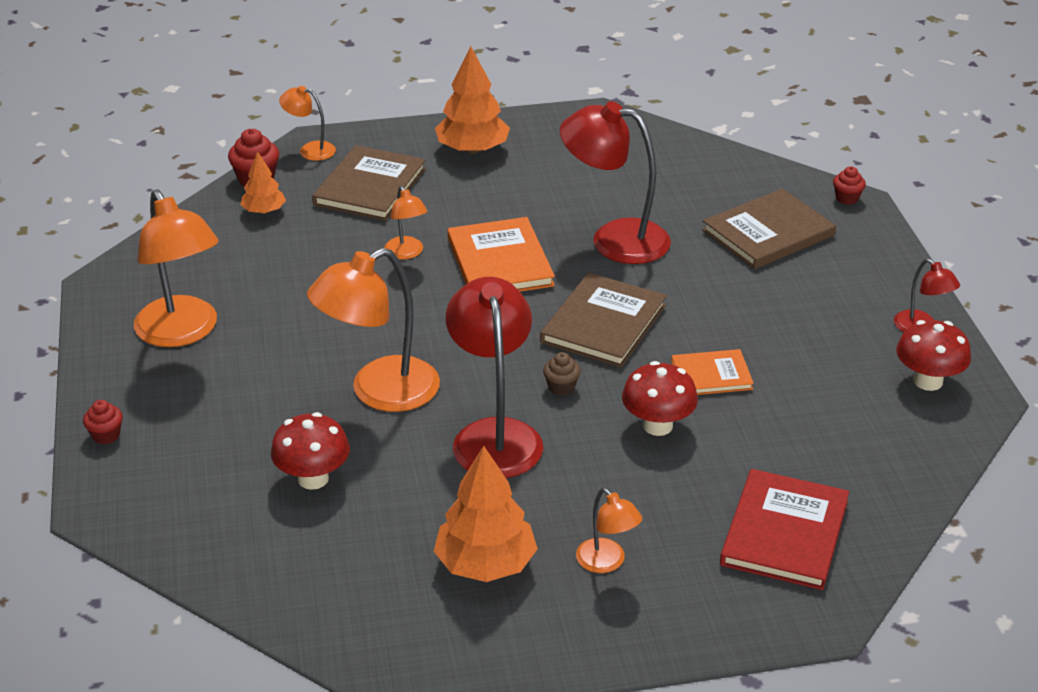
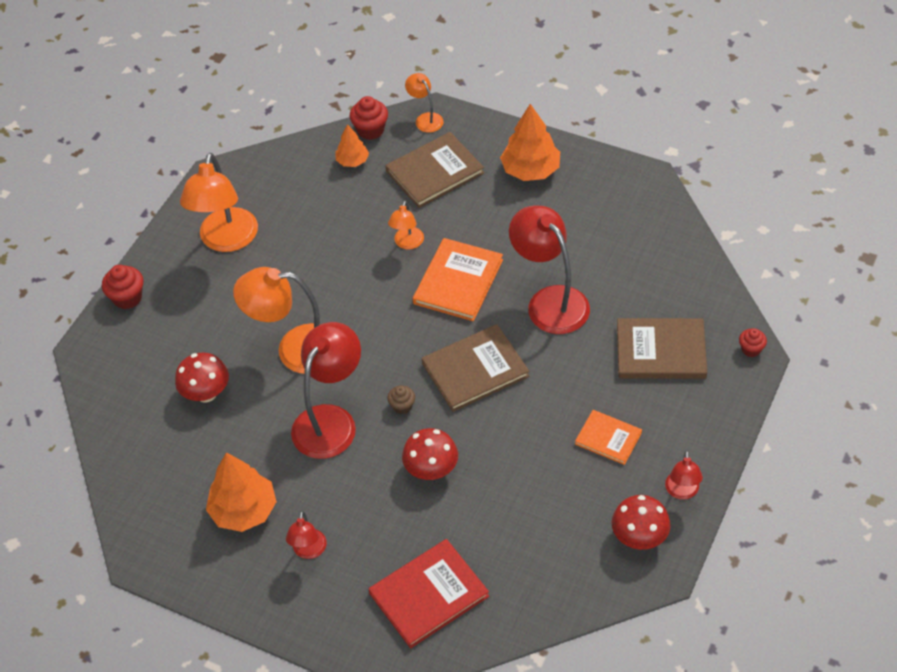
camera: 40 degrees right, 15 degrees up
red cupcake [83,400,123,444] -> red cupcake [102,265,143,309], size x1.59
orange lamp [576,488,642,573] -> red lamp [286,511,327,559]
orange book [671,349,754,395] -> orange book moved to [575,410,642,465]

